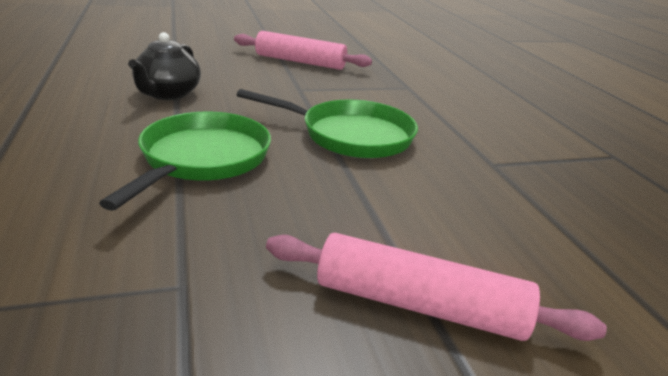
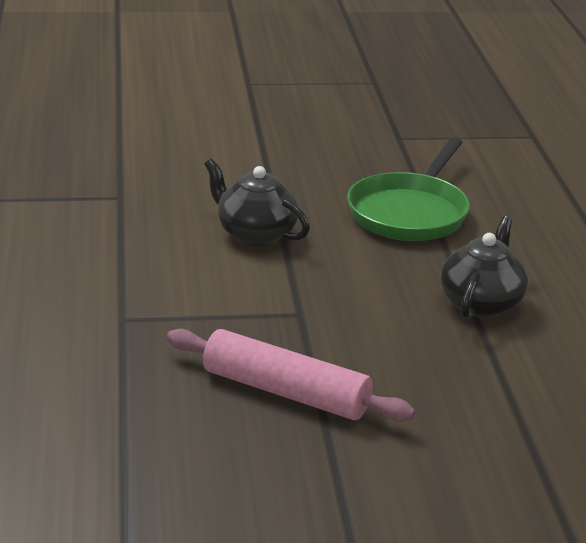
camera: 170 degrees left, 0 degrees up
green pan [237,89,418,158] -> black teapot [204,159,310,246]
pink rolling pin [266,233,607,341] -> none

